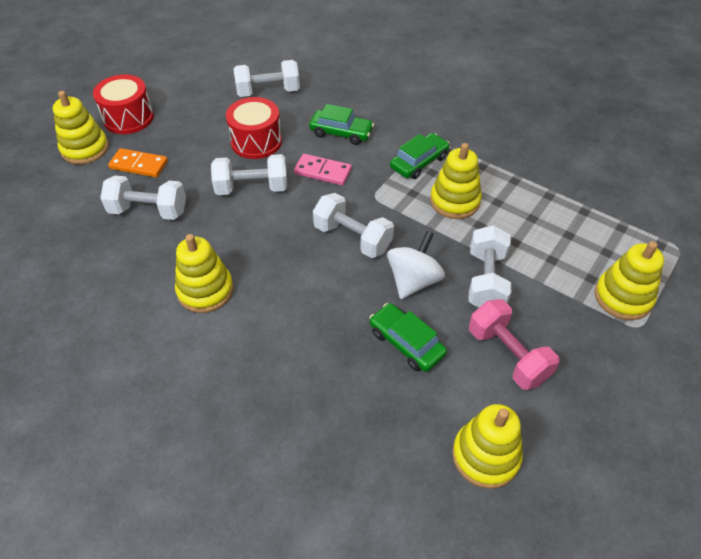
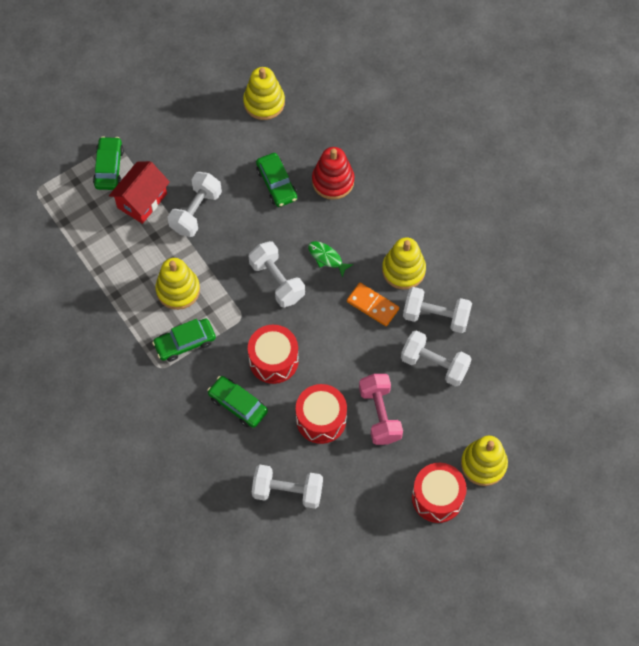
camera: 160 degrees left, 15 degrees up
orange domino [108,148,168,177] -> orange domino moved to [347,283,399,326]
white dumbbell [211,154,288,195] -> white dumbbell moved to [403,287,472,333]
pink domino [294,154,352,185] -> red drum [248,325,299,384]
white spinning top [387,231,445,299] -> none
pink dumbbell [469,299,559,390] -> pink dumbbell moved to [359,374,403,445]
yellow stacking toy [595,241,664,320] -> green car [93,136,124,190]
none -> red house [109,161,170,224]
none -> green fish [308,241,353,277]
none -> red stacking toy [312,147,354,200]

